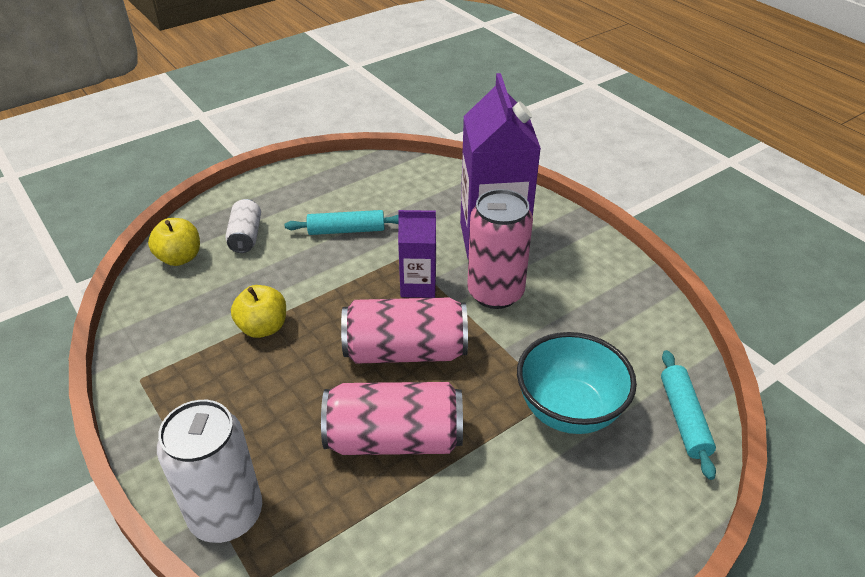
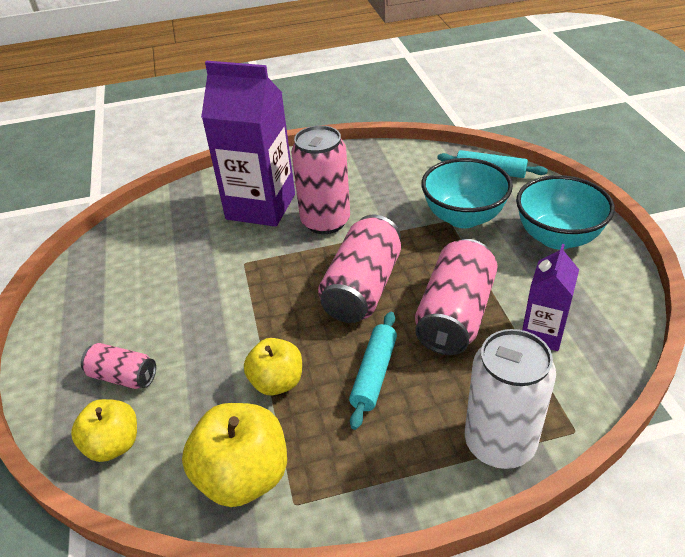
camera: 65 degrees left, 0 degrees up
white can [225,199,261,253] -> pink can [81,343,156,389]
turquoise rolling pin [285,210,399,235] -> turquoise rolling pin moved to [349,312,397,430]
purple carton [398,210,436,298] -> purple carton moved to [522,244,579,351]
none -> yellow apple [182,403,287,507]
none -> turquoise bowl [516,175,615,249]

